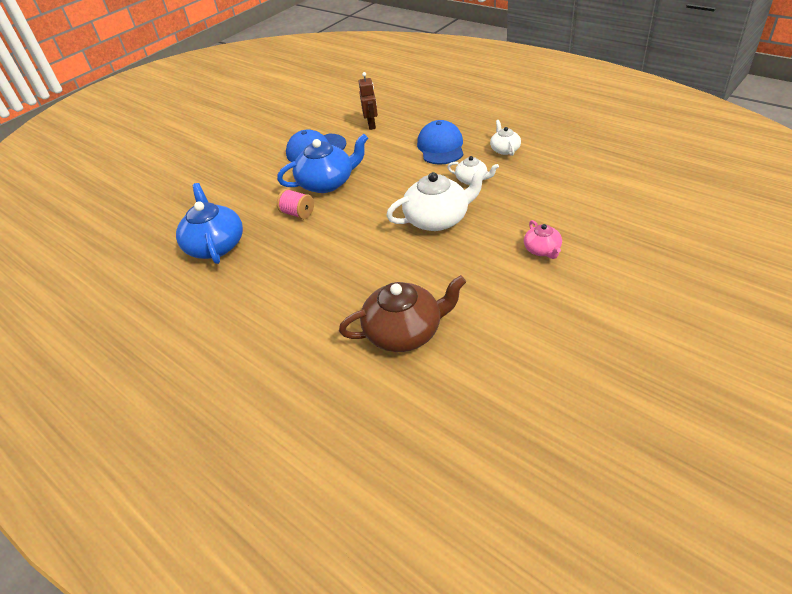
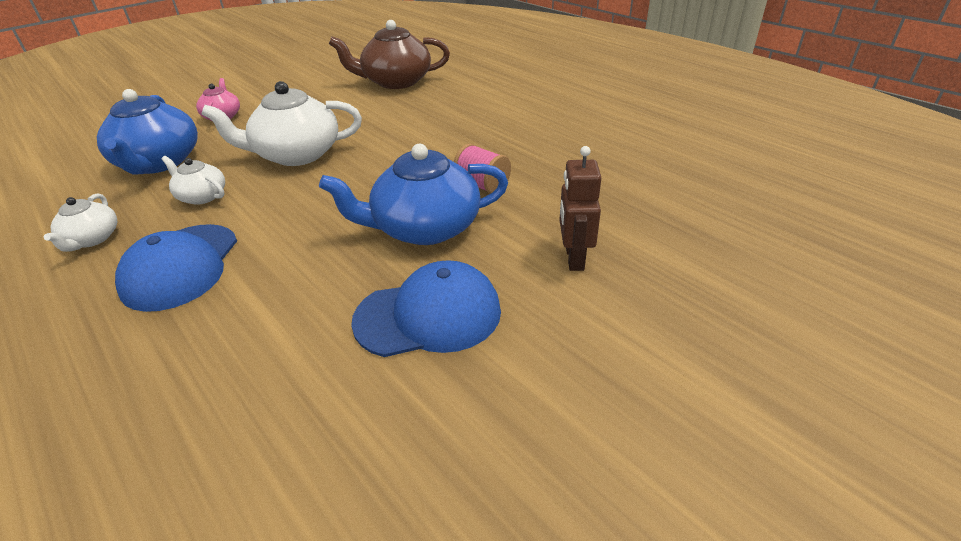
camera: 175 degrees left, 5 degrees down
blue teapot [176,183,243,264] -> blue teapot moved to [97,89,198,175]
brown robot [359,72,378,130] -> brown robot moved to [559,146,601,271]

